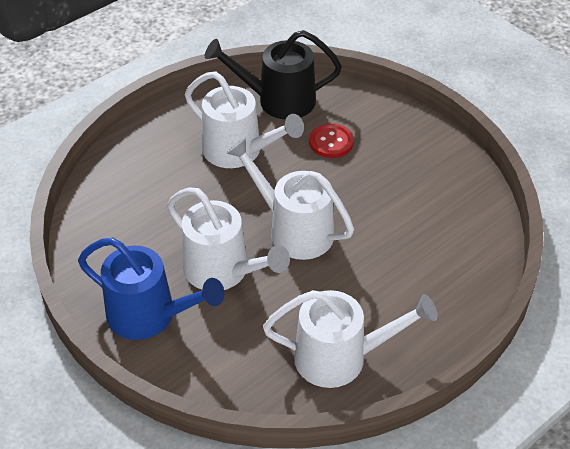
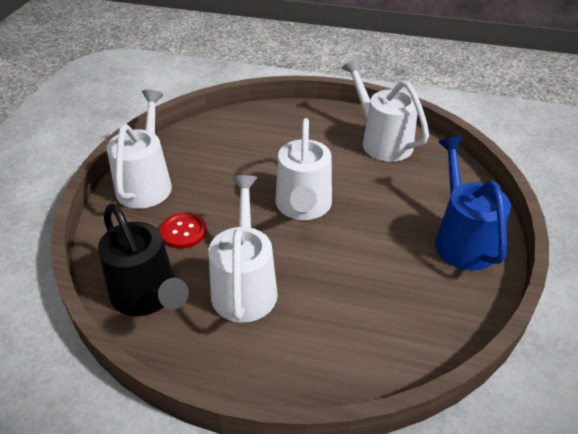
camera: 125 degrees left, 5 degrees down
white watering can [167,187,290,290] -> white watering can moved to [107,90,172,209]

